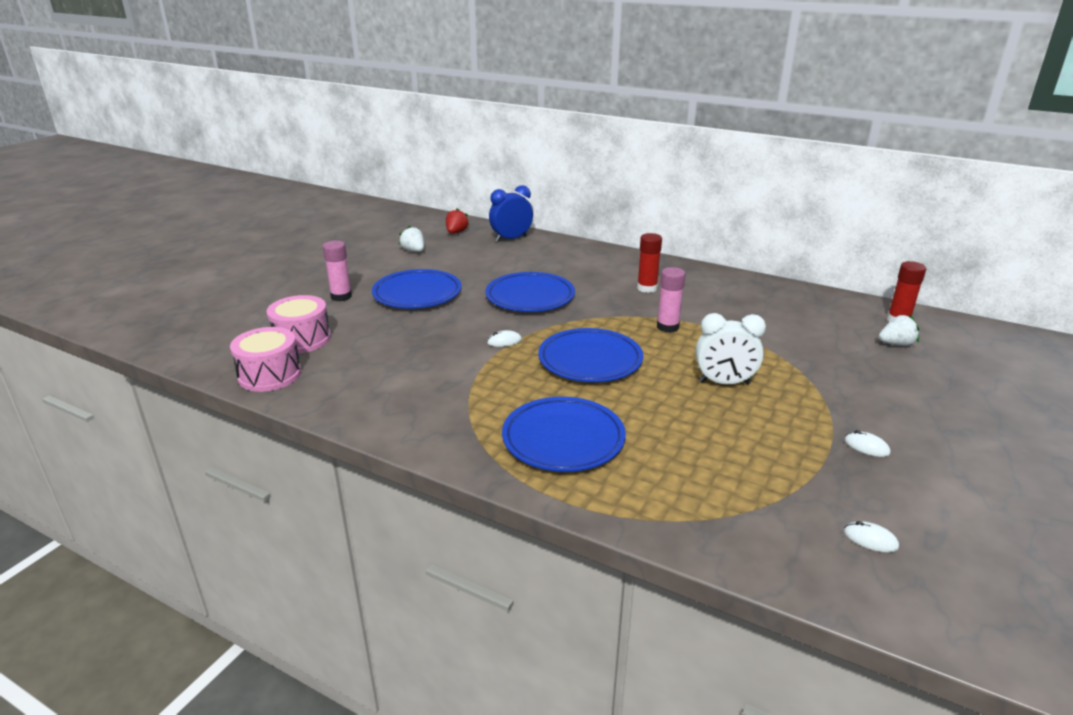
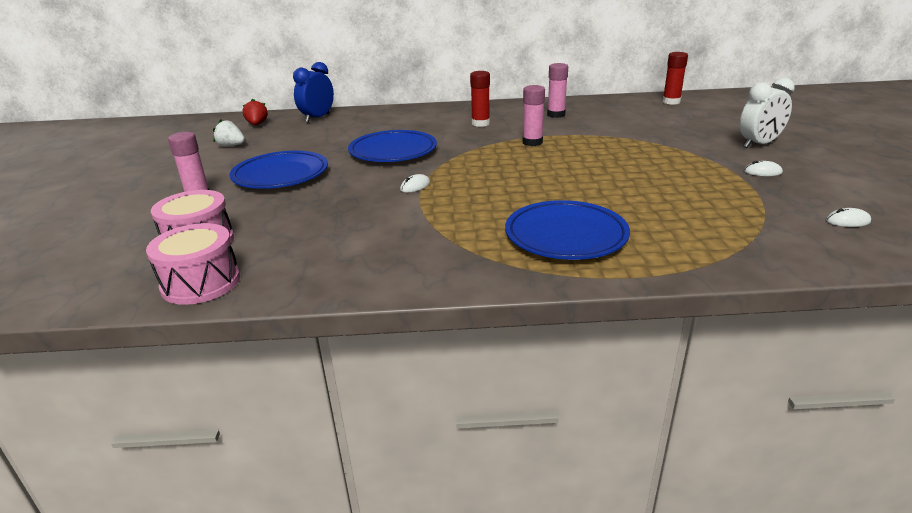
camera: 30 degrees left, 0 degrees up
blue plate [538,328,643,382] -> none
white clock [696,313,766,385] -> white clock moved to [740,78,795,148]
white strawberry [879,315,919,346] -> none
none -> pink glue stick [547,63,568,118]

